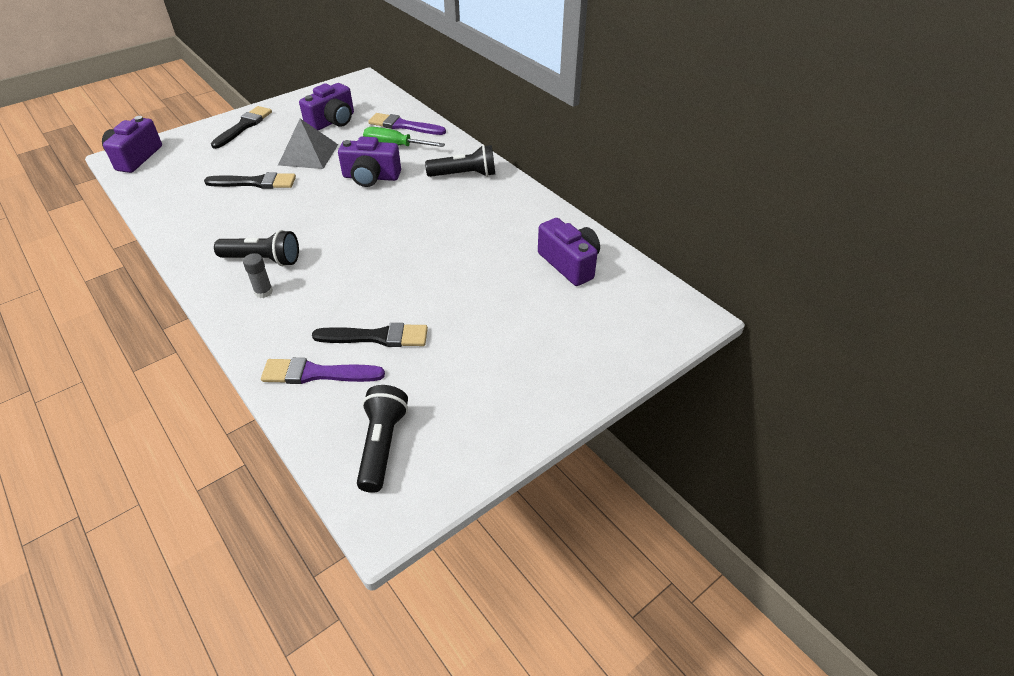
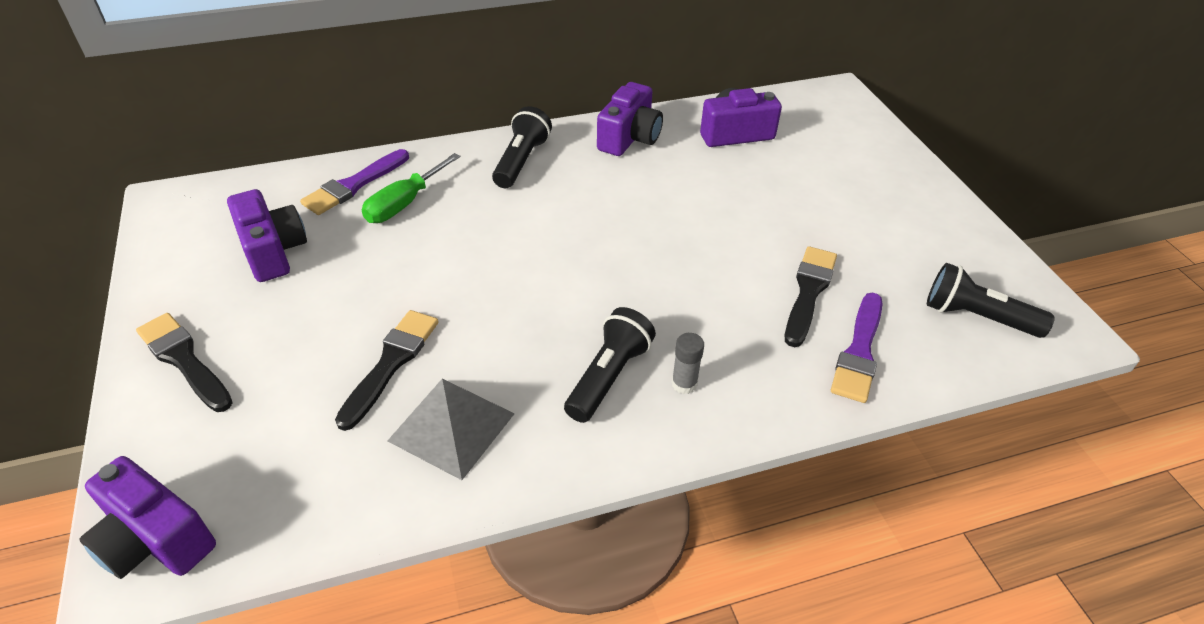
camera: 70 degrees left, 0 degrees up
grey pyramid [278,119,338,169] -> grey pyramid moved to [387,379,515,480]
purple camera [338,137,401,187] -> purple camera moved to [597,82,663,156]

